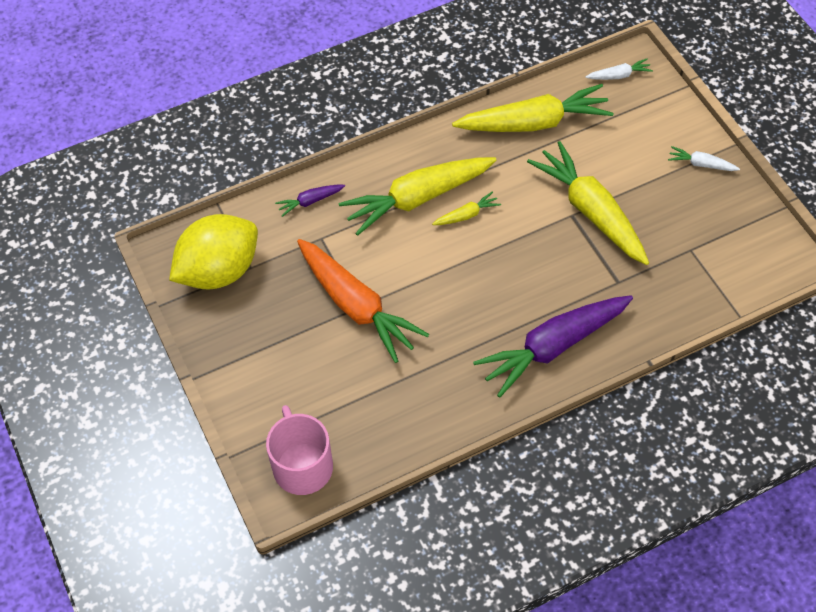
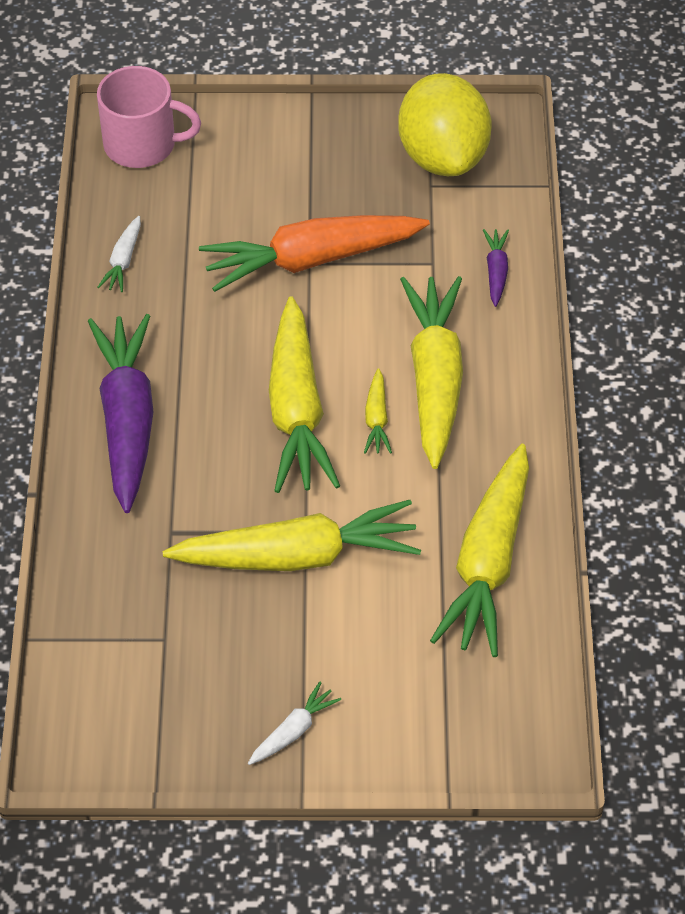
camera: 115 degrees right, 5 degrees down
white carrot [585,59,653,80] -> white carrot moved to [98,216,141,292]
none -> yellow carrot [269,296,340,493]

